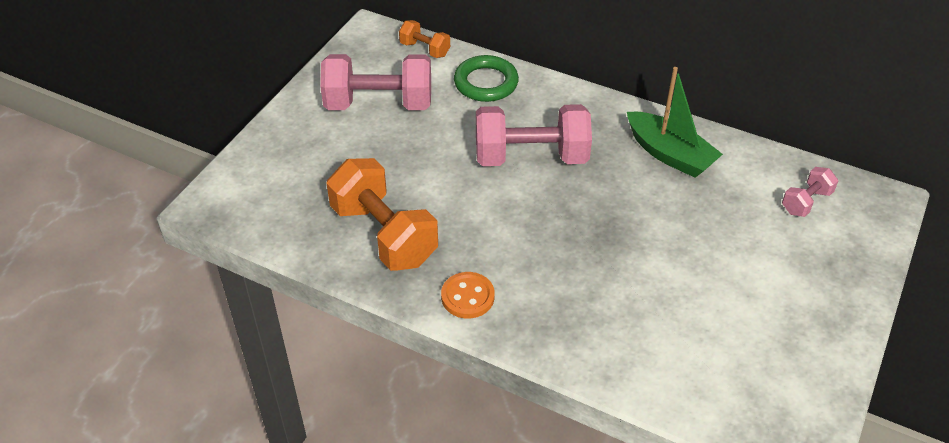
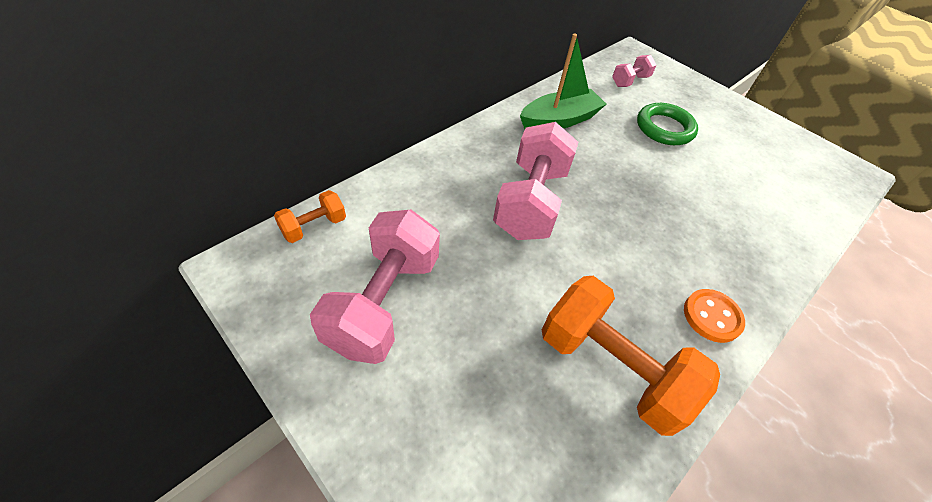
camera: 75 degrees left, 5 degrees up
orange dumbbell [326,158,438,271] -> orange dumbbell turned 60 degrees clockwise [542,276,720,436]
green ring [454,55,519,102] -> green ring moved to [637,103,698,145]
pink dumbbell [782,167,838,217] -> pink dumbbell turned 75 degrees clockwise [612,55,656,87]

